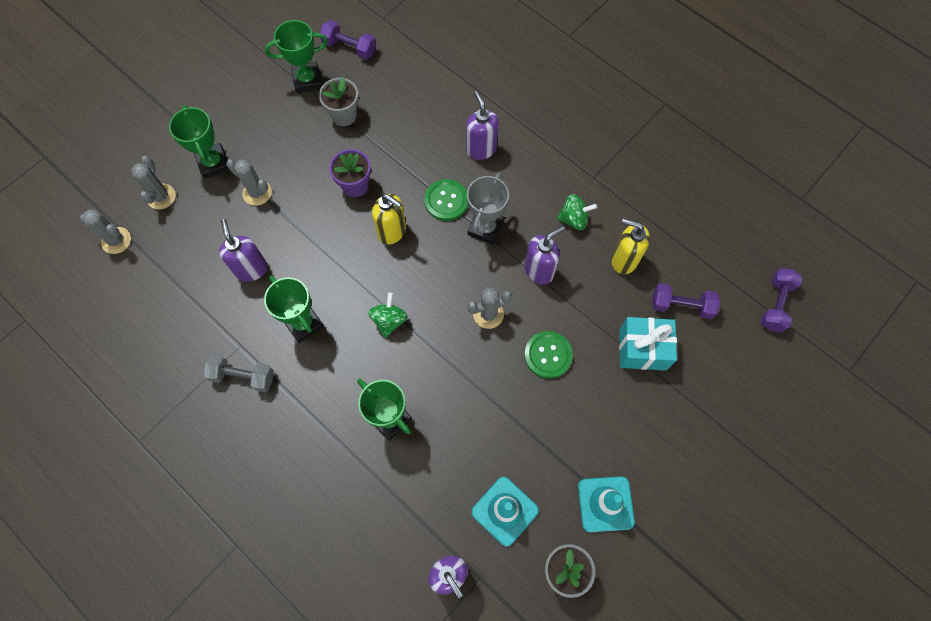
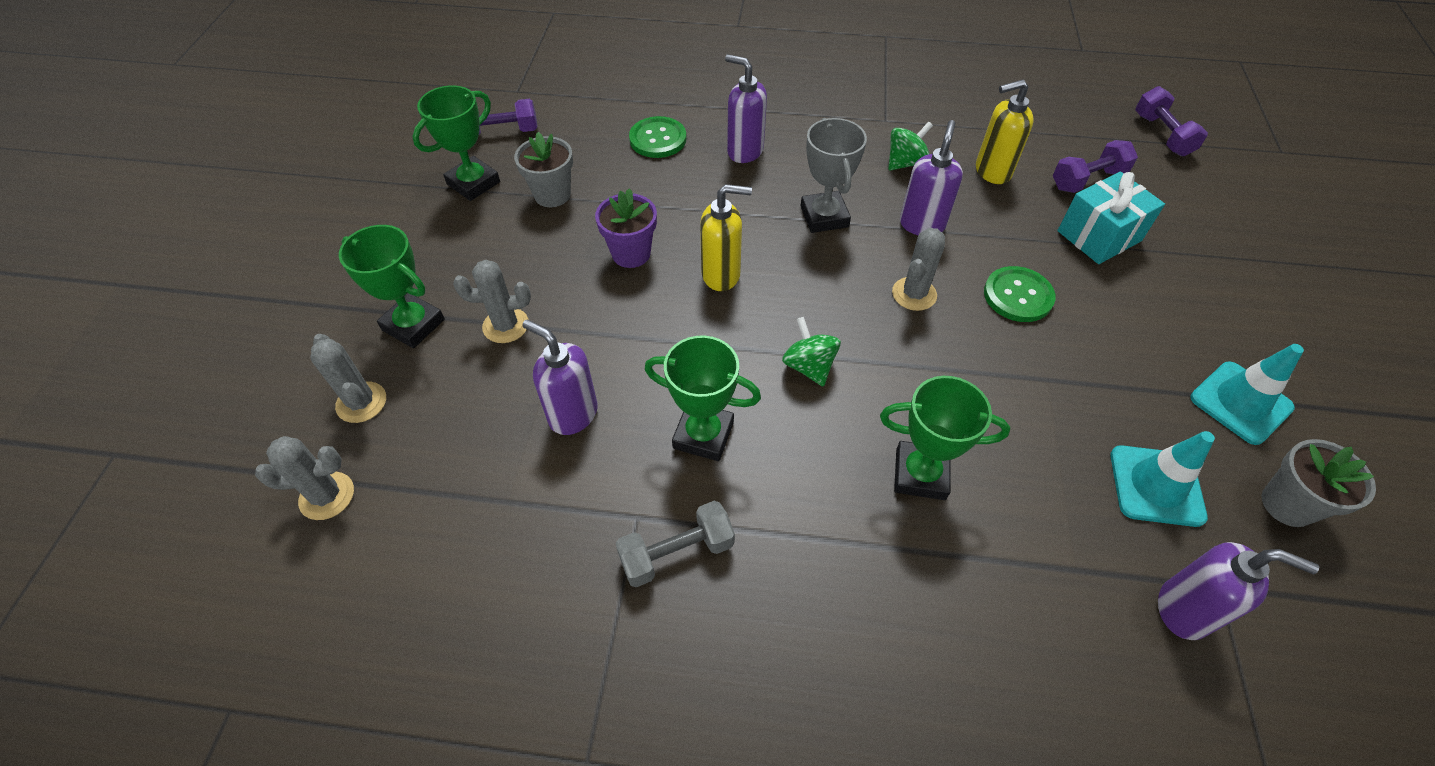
camera: 35 degrees left, 15 degrees down
green button [424,179,468,221] -> green button moved to [629,116,686,158]

